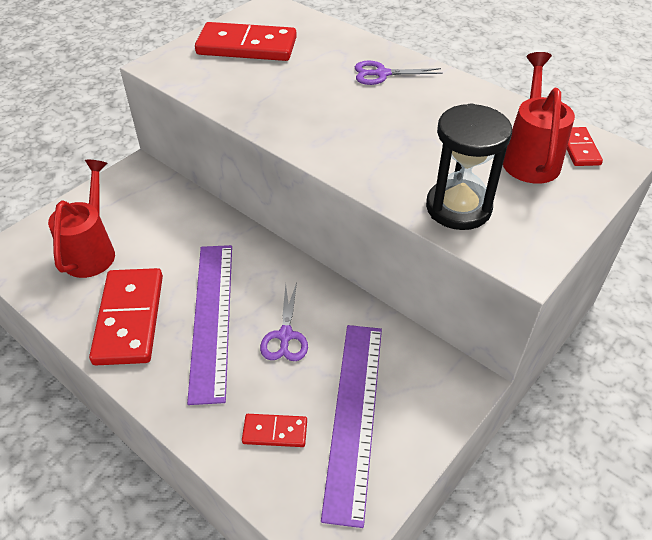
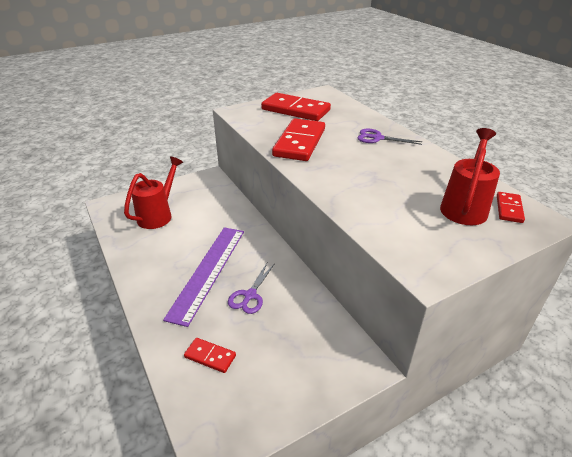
camera: 20 degrees right, 10 degrees down
red domino [89,268,163,365] -> red domino moved to [272,118,325,161]
purple ruler [321,325,382,528] -> none
black hourglass [426,103,512,230] -> none

